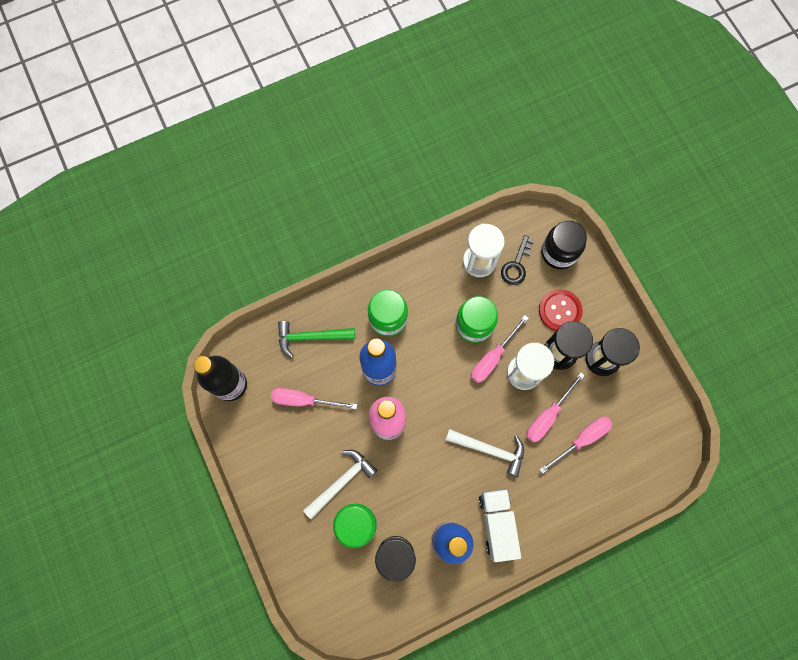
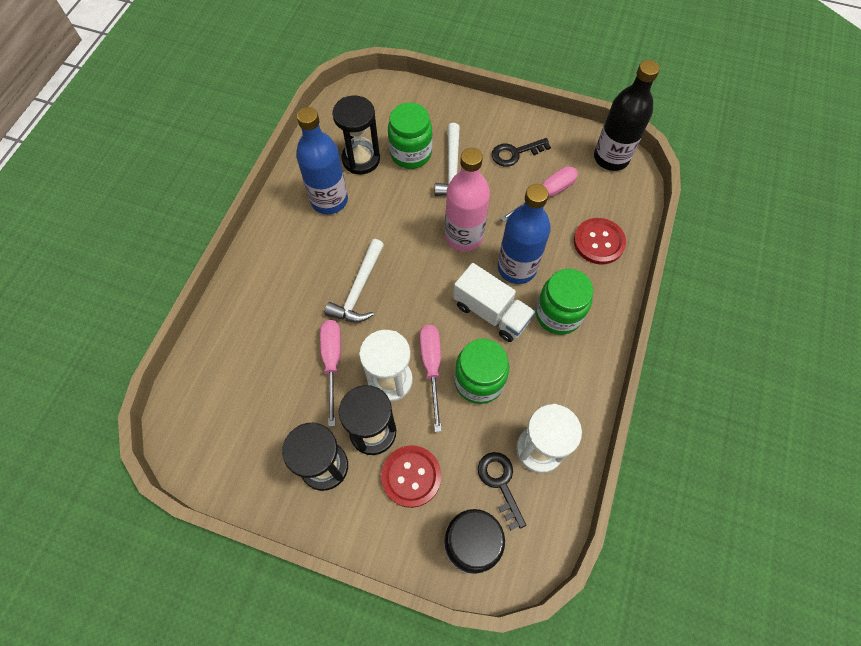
camera: 135 degrees right, 10 degrees down
green hammer [278,321,355,358] -> red button [574,218,626,265]
white hammer [446,429,524,477] -> white hammer turned 45 degrees counterclockwise [325,239,384,322]
white truck [479,489,521,562] -> white truck moved to [453,263,535,342]
pink screwdriver [539,417,613,474] -> none
none -> black key [492,138,551,167]

